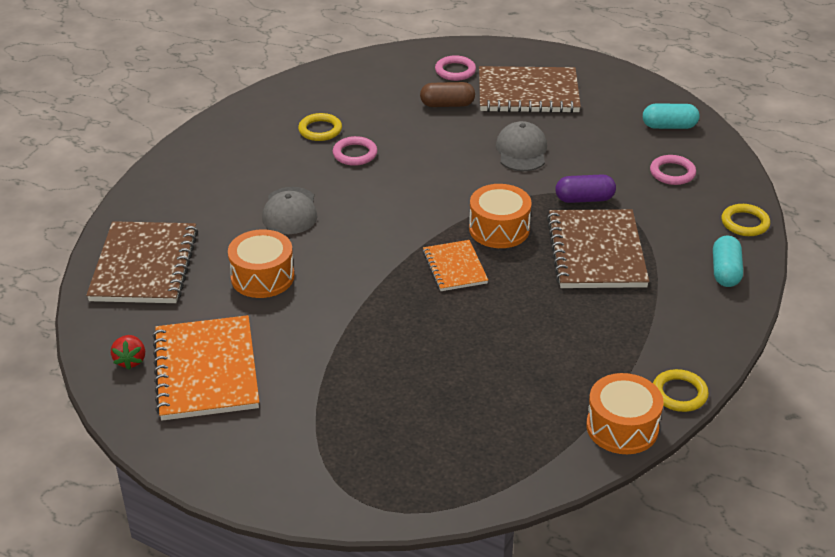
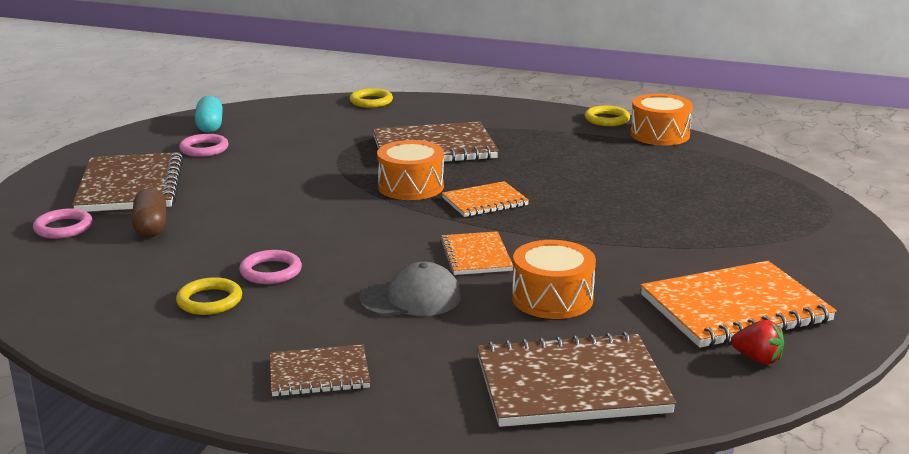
camera: 100 degrees left, 15 degrees down
red strawberry [111,335,145,370] -> red strawberry turned 45 degrees clockwise [731,320,784,365]
grey cap [496,121,547,171] -> none
purple capsule [555,174,616,203] -> none
pink ring [650,155,696,185] -> pink ring moved to [179,134,229,157]
turquoise capsule [713,236,743,287] -> none
none -> brown notebook [270,344,370,396]
none -> orange notebook [440,231,513,275]

